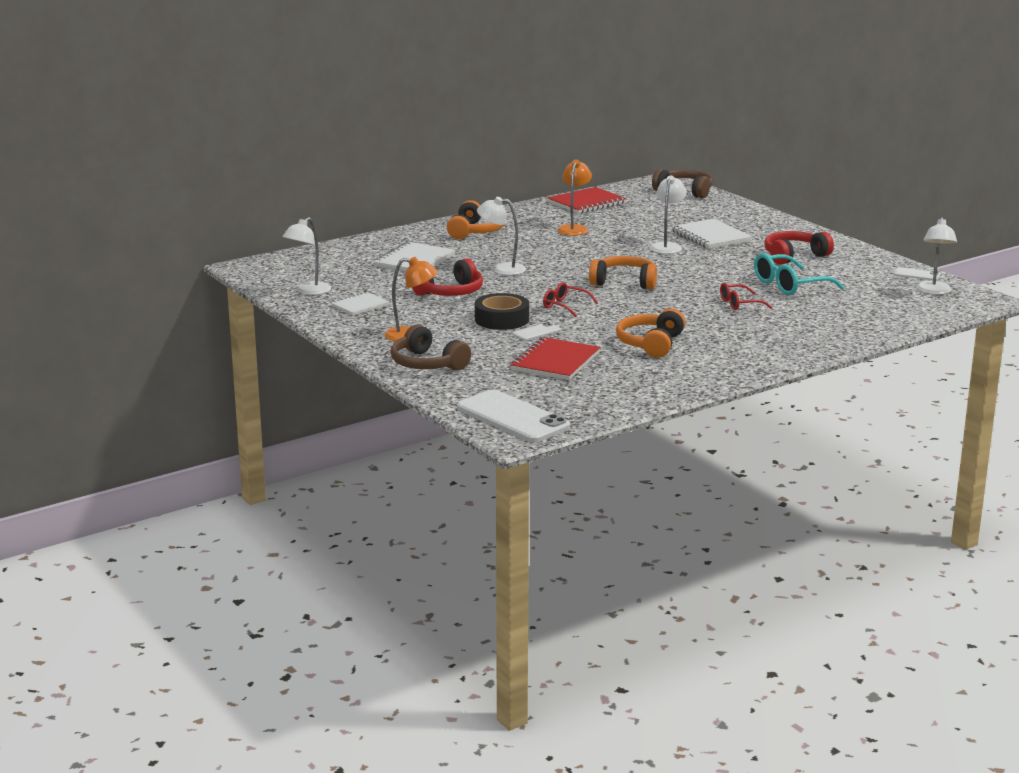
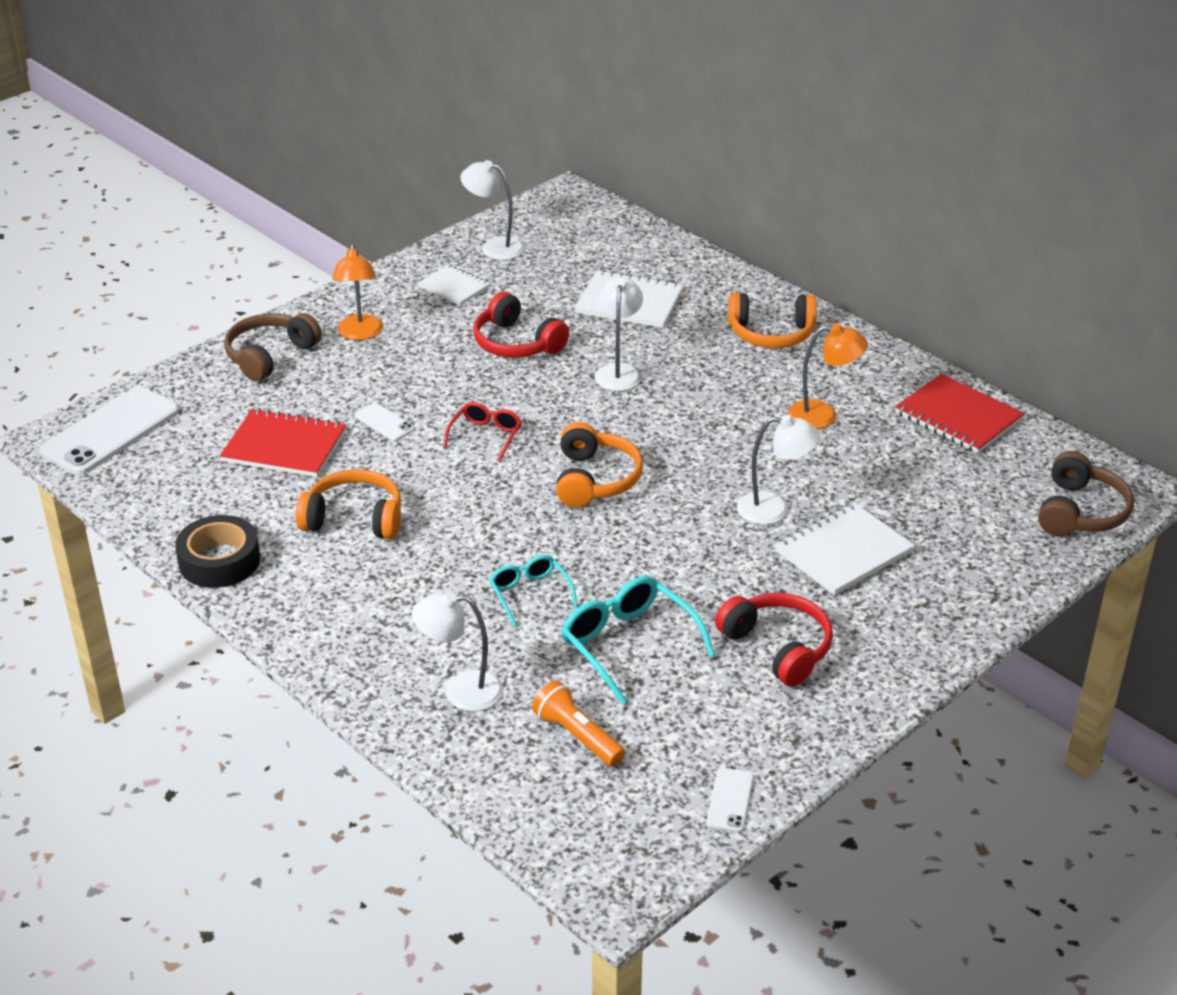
camera: 80 degrees right, 15 degrees up
black tape [475,293,529,330] -> black tape moved to [175,515,260,588]
red glasses [720,283,773,310] -> turquoise glasses [489,555,578,627]
white lamp [916,217,957,295] -> white lamp moved to [412,591,504,712]
none -> orange flashlight [532,680,625,767]

